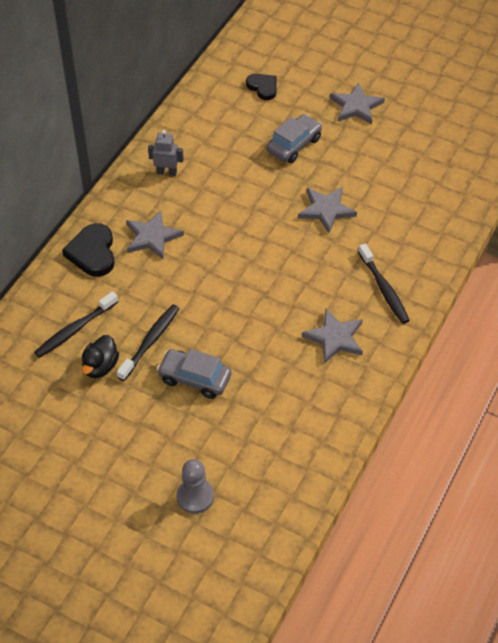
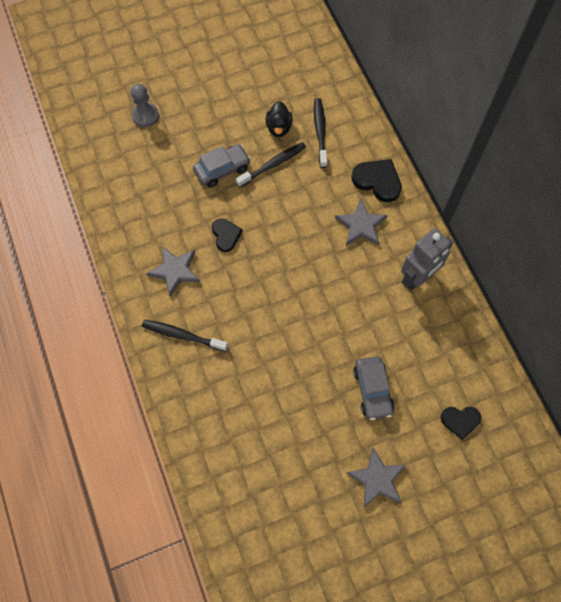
camera: 130 degrees right, 15 degrees up
black duck [82,335,119,378] -> black duck turned 150 degrees counterclockwise [266,101,293,137]
black toothbrush [117,304,179,381] -> black toothbrush turned 105 degrees counterclockwise [236,142,306,188]
grey robot [148,130,184,176] -> grey robot [401,228,453,291], size x1.74
grey star [298,187,357,233] -> none
none -> black heart [212,218,242,252]

